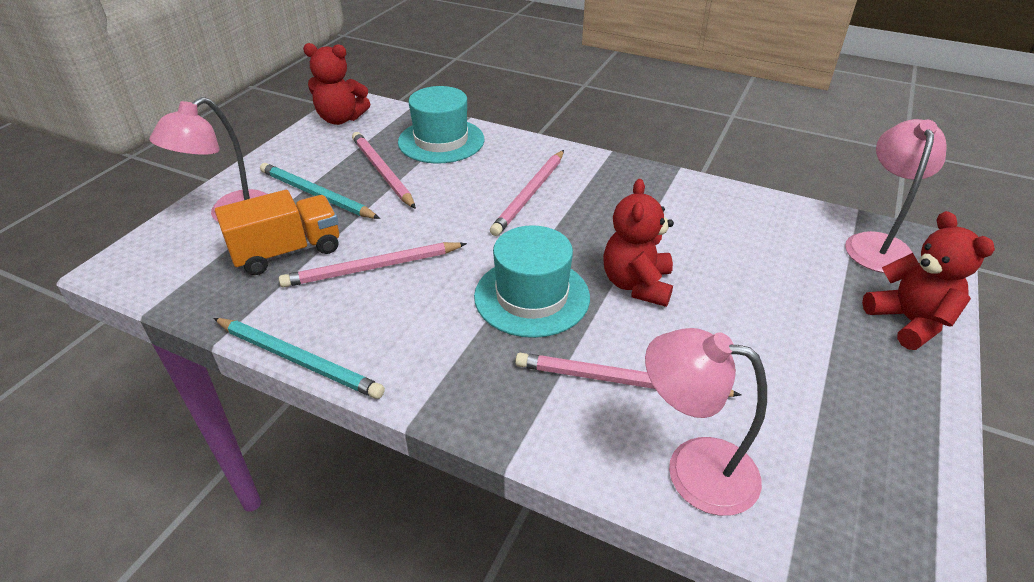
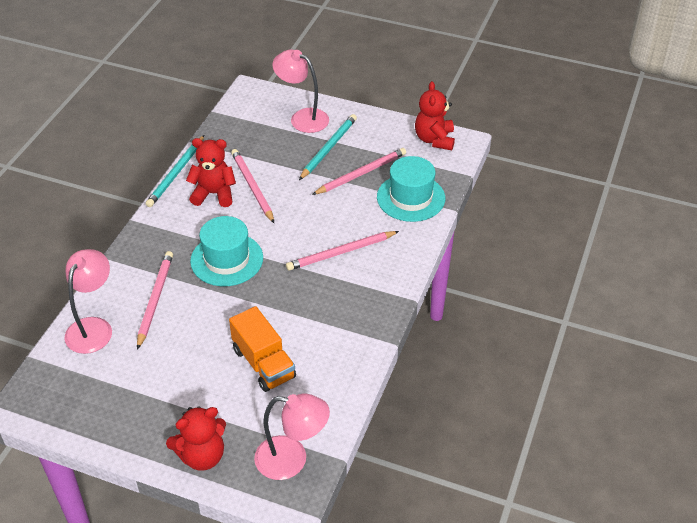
camera: 85 degrees right, 5 degrees up
orange truck [215,190,339,275] -> orange truck moved to [229,306,296,392]
pink pencil [490,150,564,236] -> pink pencil turned 45 degrees counterclockwise [286,231,399,270]
red teddy bear [603,179,674,307] -> red teddy bear moved to [186,138,236,207]

